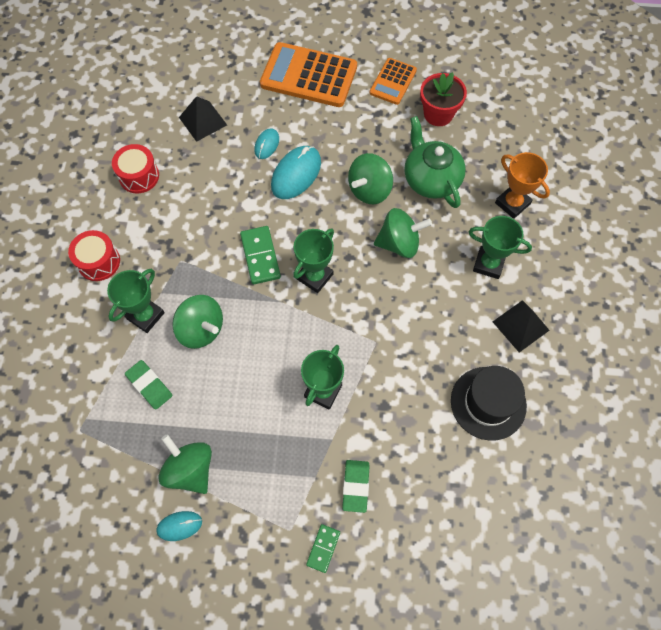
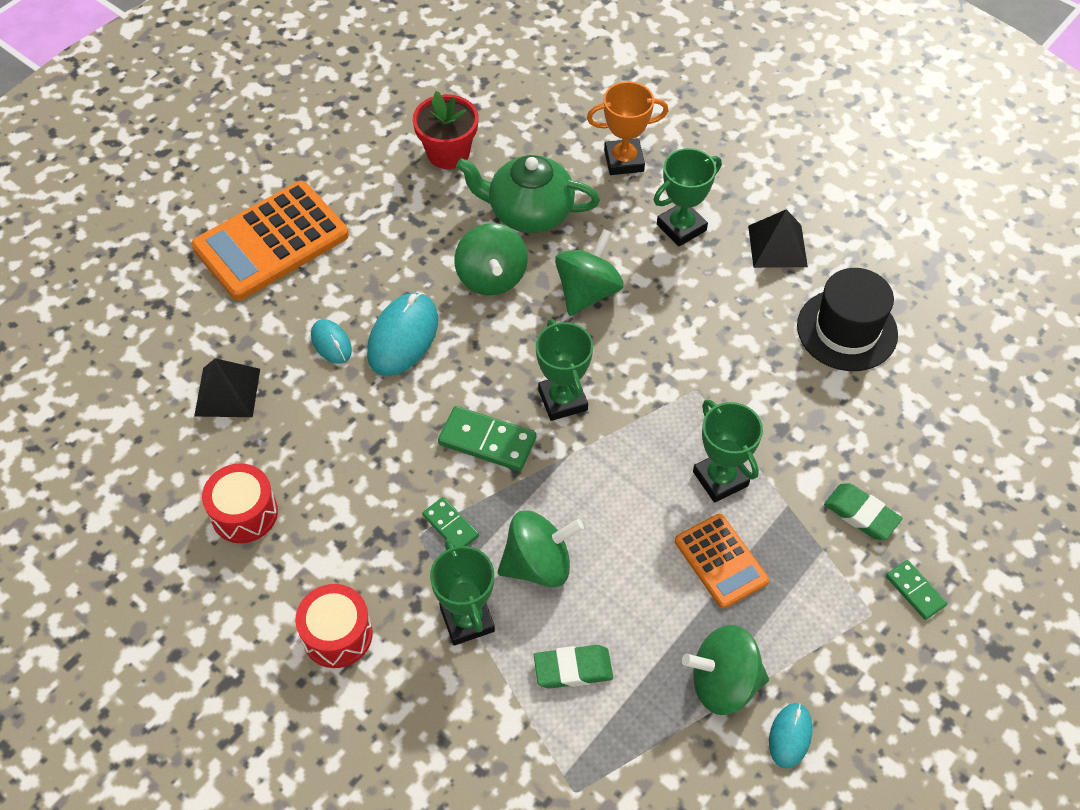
camera: 55 degrees left, 10 degrees down
turquoise mouse [271,146,321,199] -> turquoise mouse turned 45 degrees clockwise [367,293,438,376]
orange calculator [370,58,417,105] -> orange calculator moved to [675,514,769,608]
none -> green domino [422,497,479,547]

